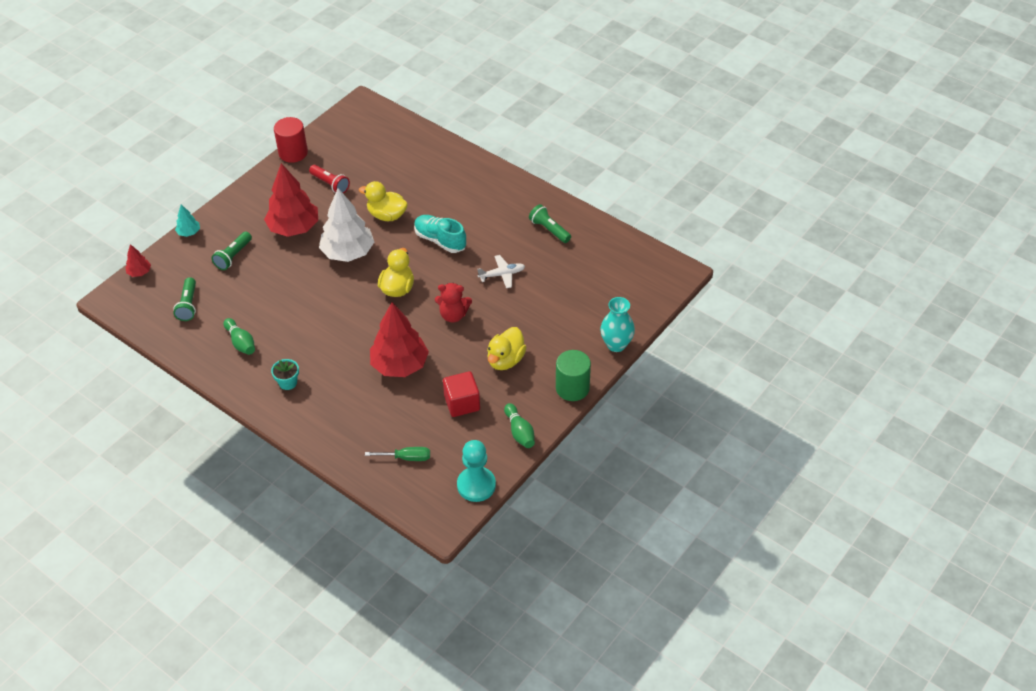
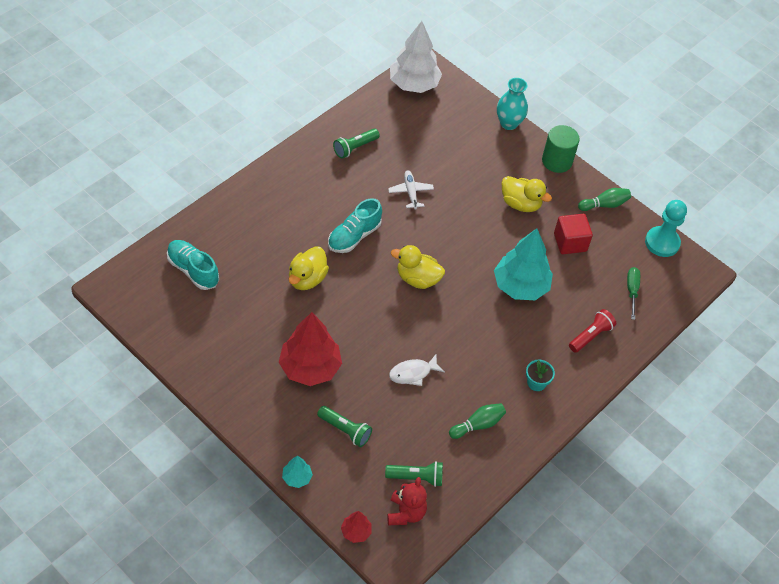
camera: 90 degrees left, 5 degrees up
red cylinder [274,117,308,163] -> none
red flashlight [309,165,350,194] -> red flashlight moved to [569,309,616,353]
white tree [319,188,374,262] -> white tree moved to [390,21,442,93]
red tree [370,302,429,377] -> turquoise tree [494,228,553,300]
red teddy bear [435,283,472,323] -> red teddy bear moved to [387,477,427,525]
none -> turquoise shoe [167,240,219,290]
none -> white fish [389,354,445,386]

